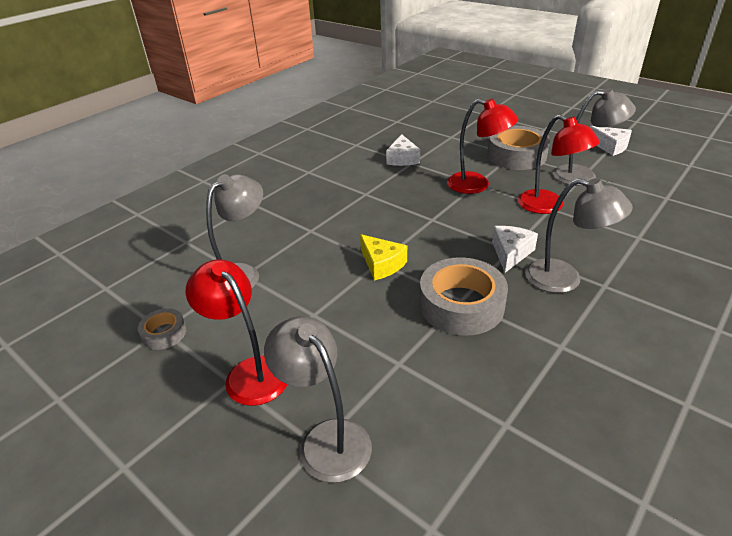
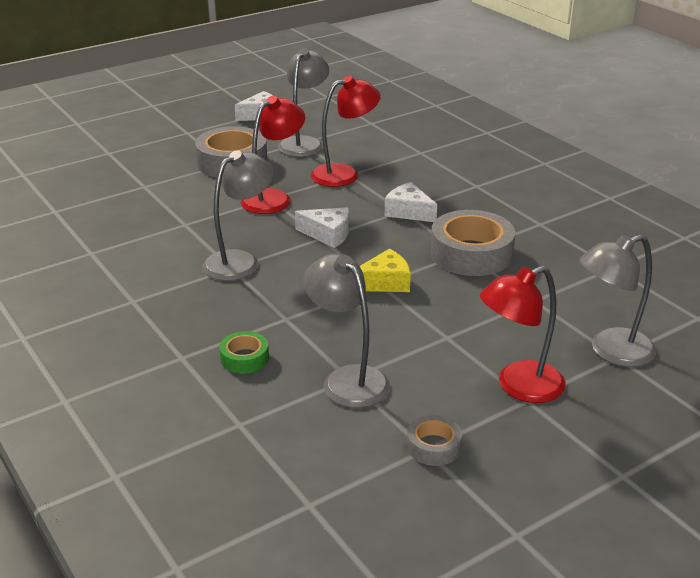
camera: 75 degrees left, 5 degrees down
white cheese [386,134,420,166] -> white cheese moved to [295,207,349,248]
grey lamp [525,178,633,293] -> grey lamp moved to [202,150,274,281]
none -> green tape [219,331,269,373]

